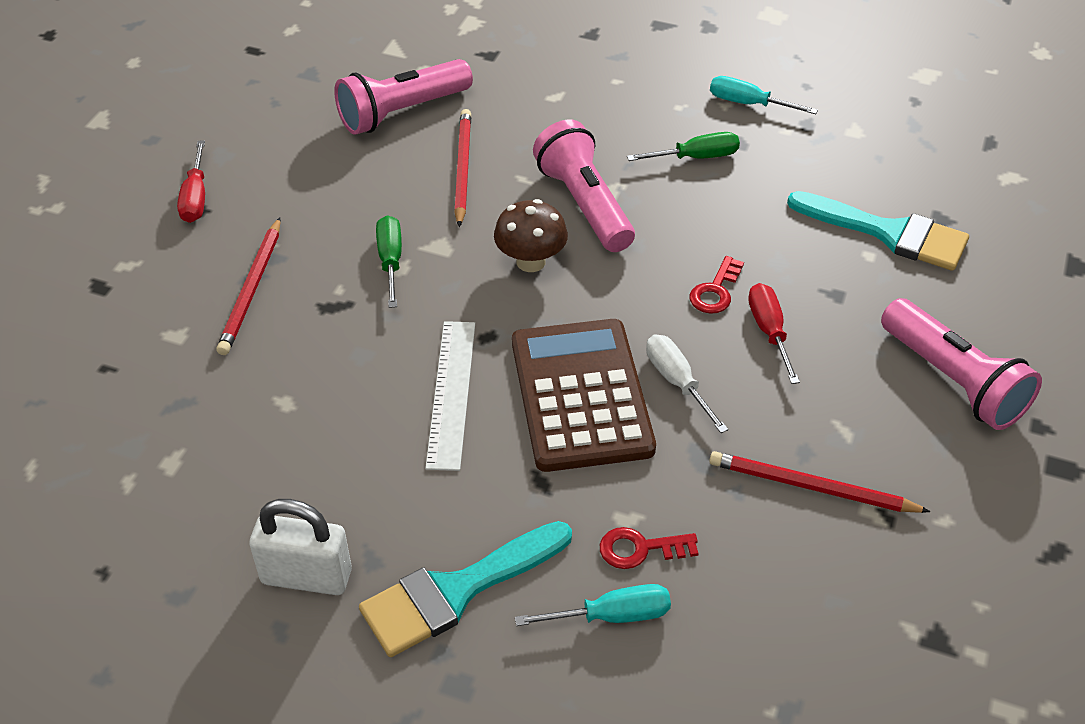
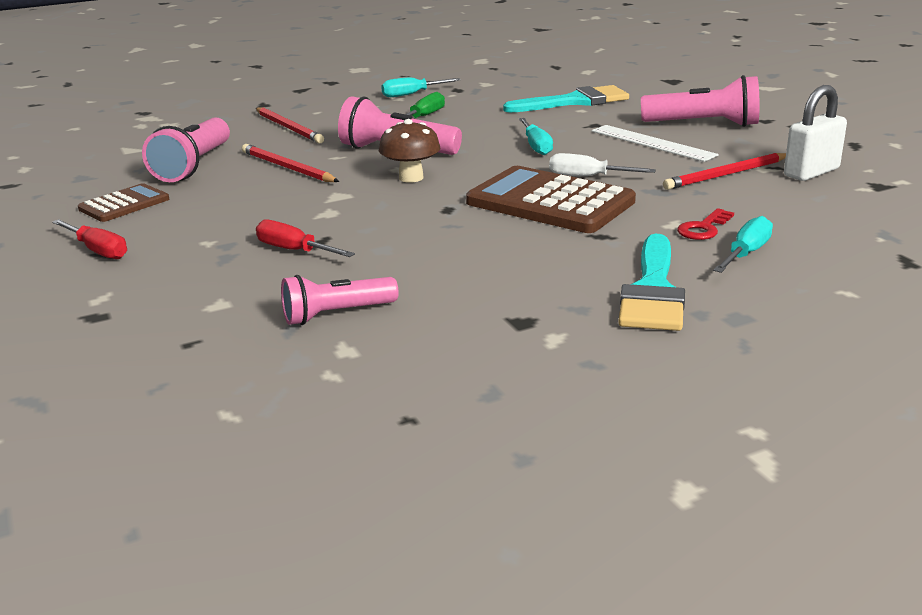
camera: 45 degrees left, 20 degrees down
red pencil [216,218,281,355] -> red pencil moved to [256,107,324,143]
white padlock [249,499,352,595] -> white padlock moved to [784,85,847,181]
green screwdriver [376,215,402,308] -> none
white ruler [425,321,475,471] -> white ruler moved to [592,125,719,162]
red key [689,256,744,314] -> turquoise screwdriver [519,118,553,155]
red screwdriver [748,283,800,384] -> red screwdriver moved to [256,220,355,257]
none -> brown calculator [78,183,169,222]
none -> pink flashlight [281,275,399,325]

